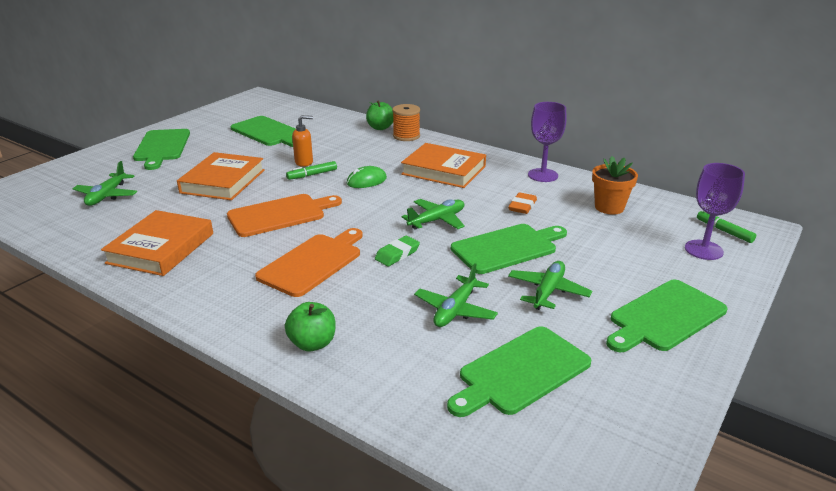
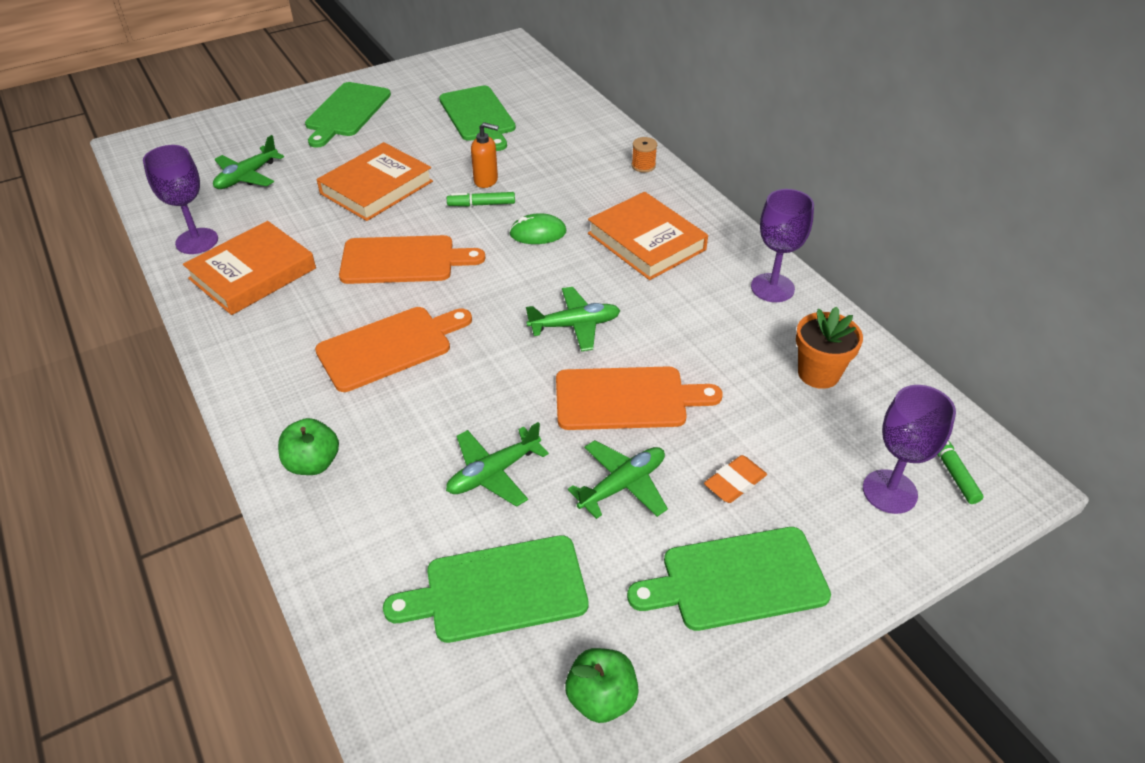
camera: 25 degrees right, 15 degrees up
green apple [366,100,393,130] -> green apple moved to [565,648,639,723]
green eraser [375,236,420,266] -> none
orange spool [392,104,420,141] -> orange spool [632,137,657,173], size x0.64
green cutting board [451,224,567,274] -> orange cutting board [556,366,723,430]
orange eraser [508,192,537,214] -> orange eraser moved to [704,455,767,503]
none -> purple goblet [143,145,218,254]

